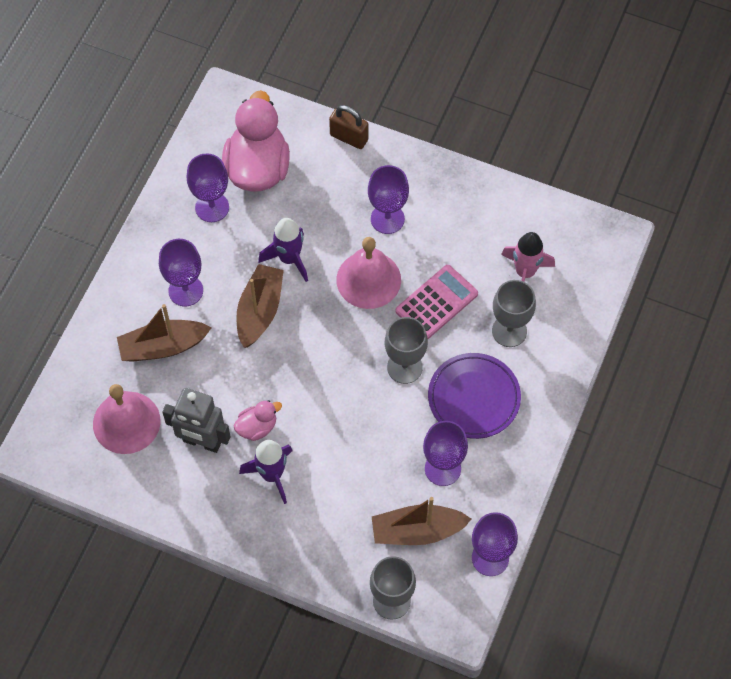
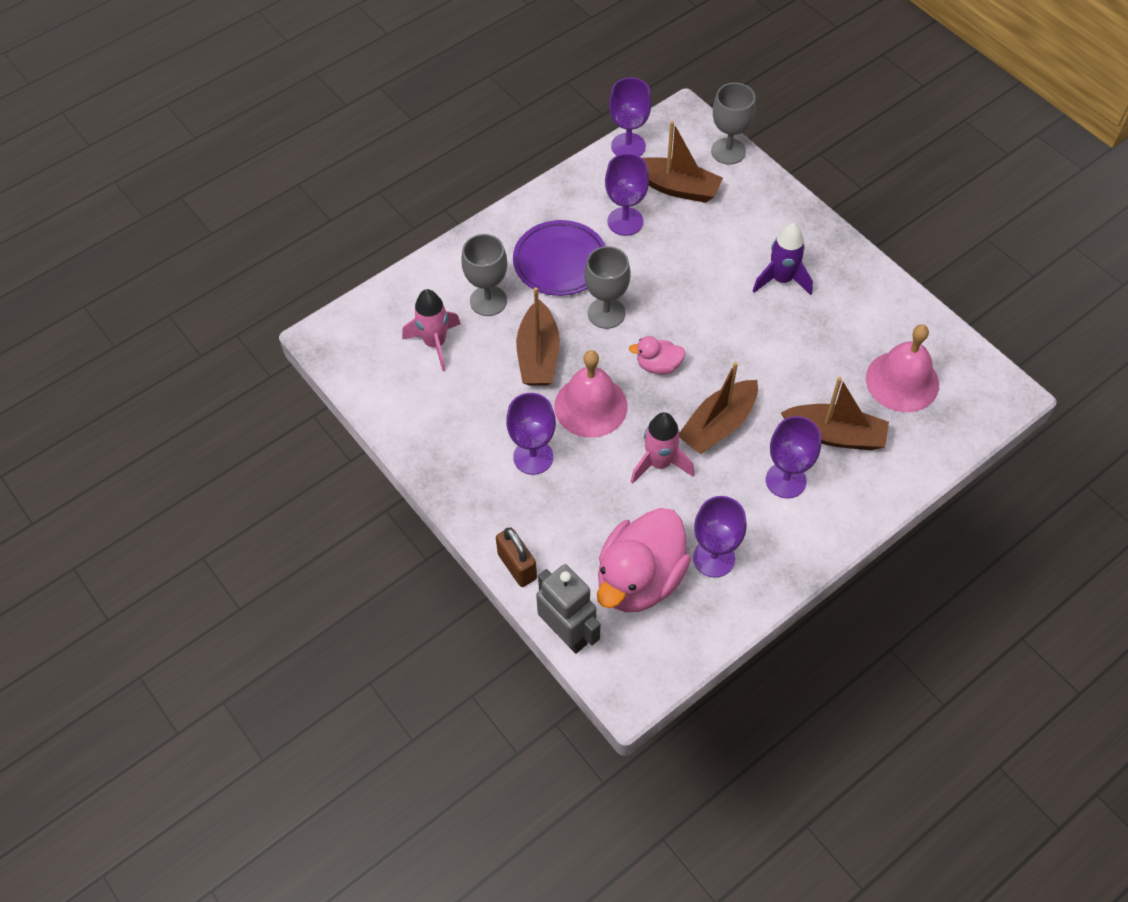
camera: 150 degrees left, 5 degrees down
grey robot [162,388,231,453] -> grey robot moved to [536,564,600,654]
pink duck [234,400,282,441] -> pink duck moved to [629,336,686,375]
purple rocket [258,218,308,282] -> pink rocket [630,412,694,484]
pink calculator [395,265,478,339] -> brown boat [516,287,560,386]

